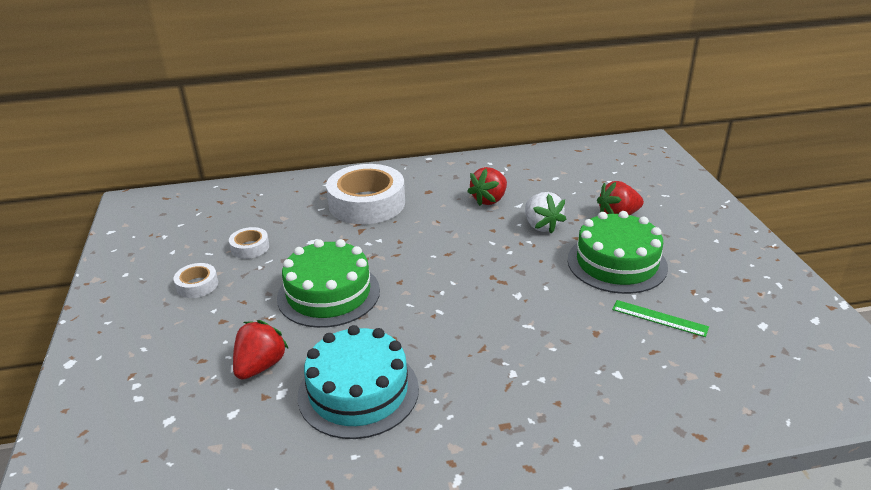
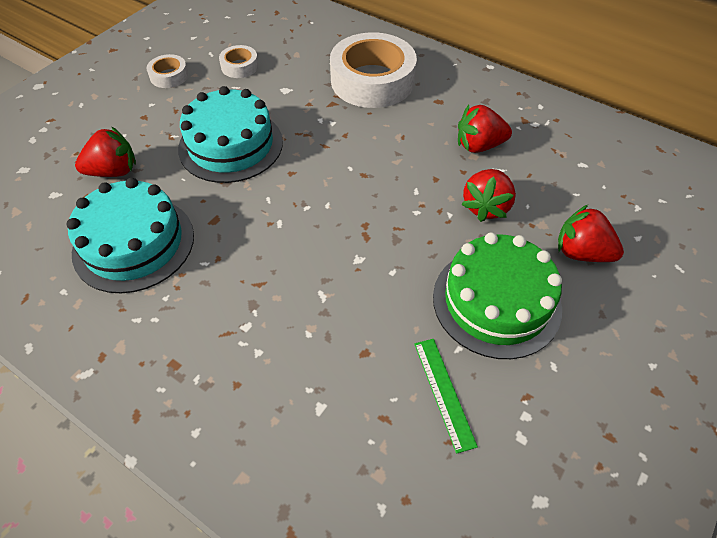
camera: 45 degrees right, 20 degrees up
green cake [277,239,380,328] -> turquoise cake [178,86,283,183]
white strawberry [525,192,567,234] -> red strawberry [461,169,516,222]

